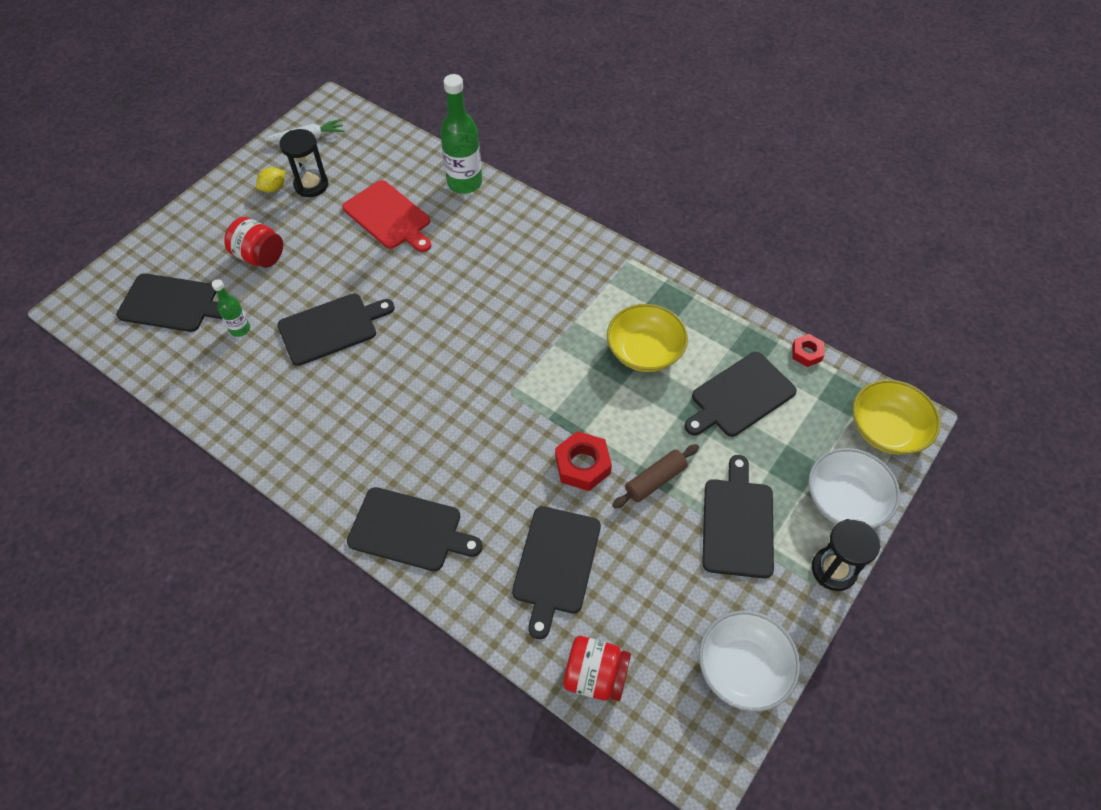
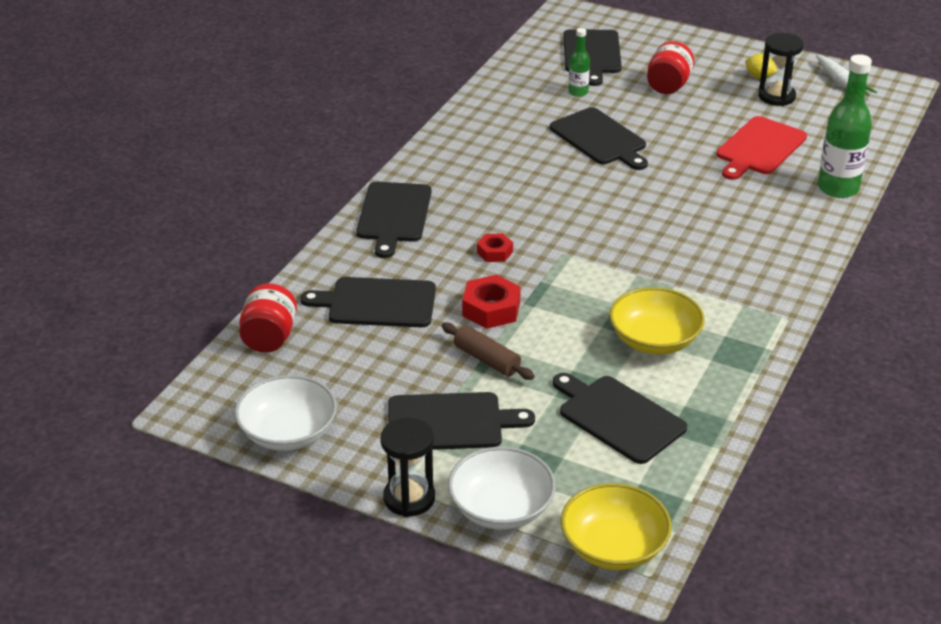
camera: 80 degrees right, 20 degrees down
red nut [792,334,824,367] -> red nut moved to [477,233,513,262]

